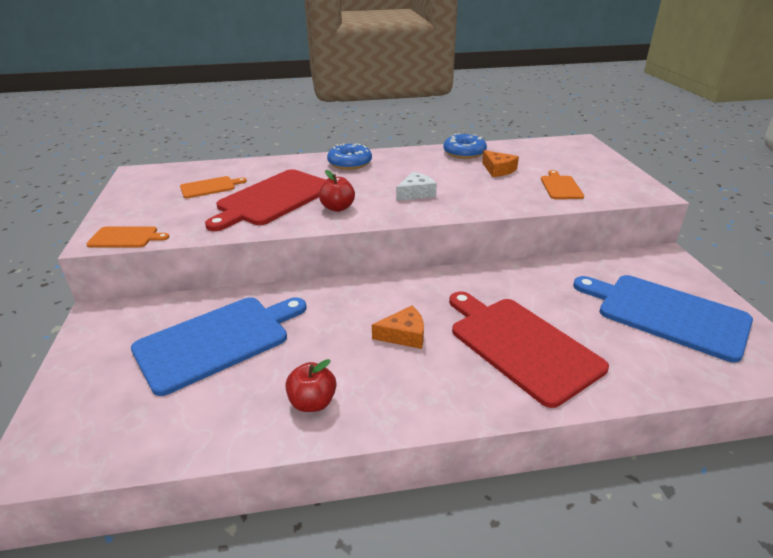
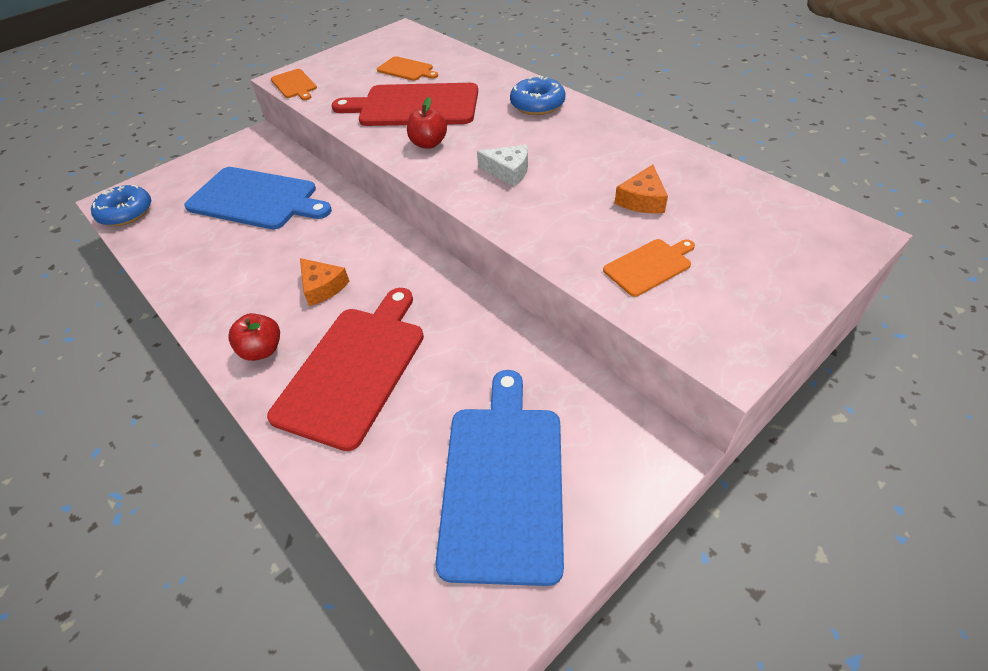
camera: 60 degrees right, 15 degrees up
red apple [285,359,336,412] -> red apple moved to [228,313,280,361]
blue donut [443,134,487,159] -> blue donut moved to [91,185,151,226]

